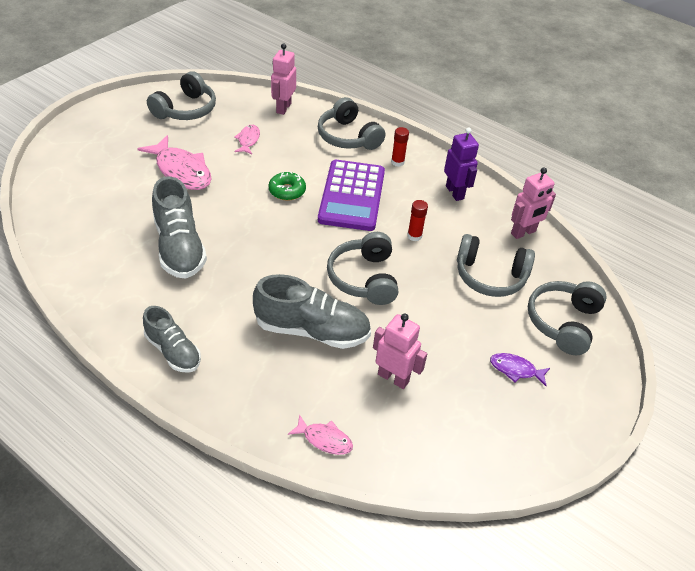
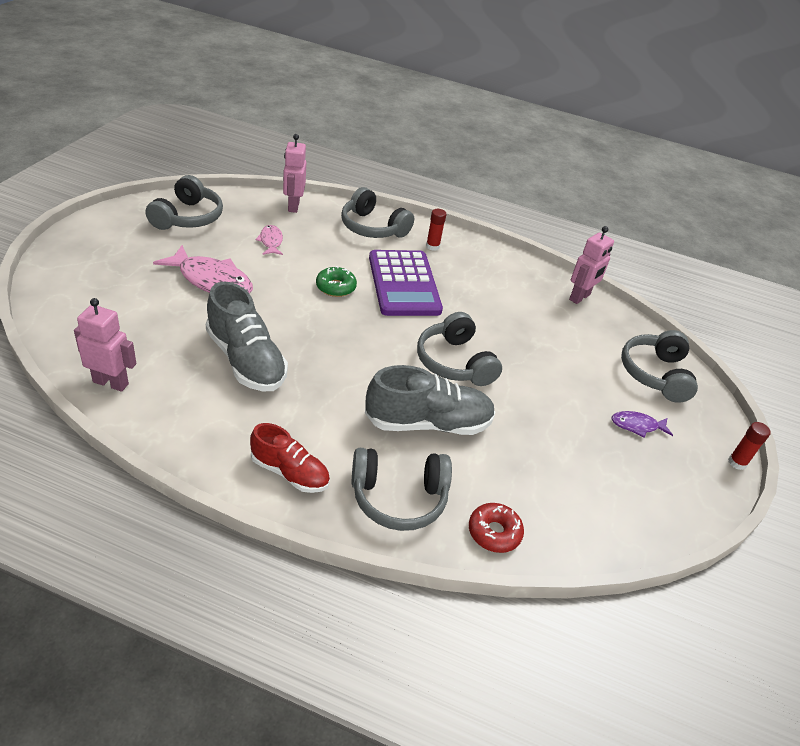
camera: 20 degrees left, 5 degrees down
grey shoe [143,306,201,373] -> red shoe [250,423,330,493]
pink fish [288,414,353,455] -> red donut [469,503,524,553]
pink robot [373,313,427,389] -> pink robot moved to [74,298,136,392]
red glue stick [407,200,428,241] -> red glue stick moved to [728,422,771,470]
purple robot [444,127,479,201] -> none
grey headphones [457,234,535,297] -> grey headphones moved to [352,448,452,531]

